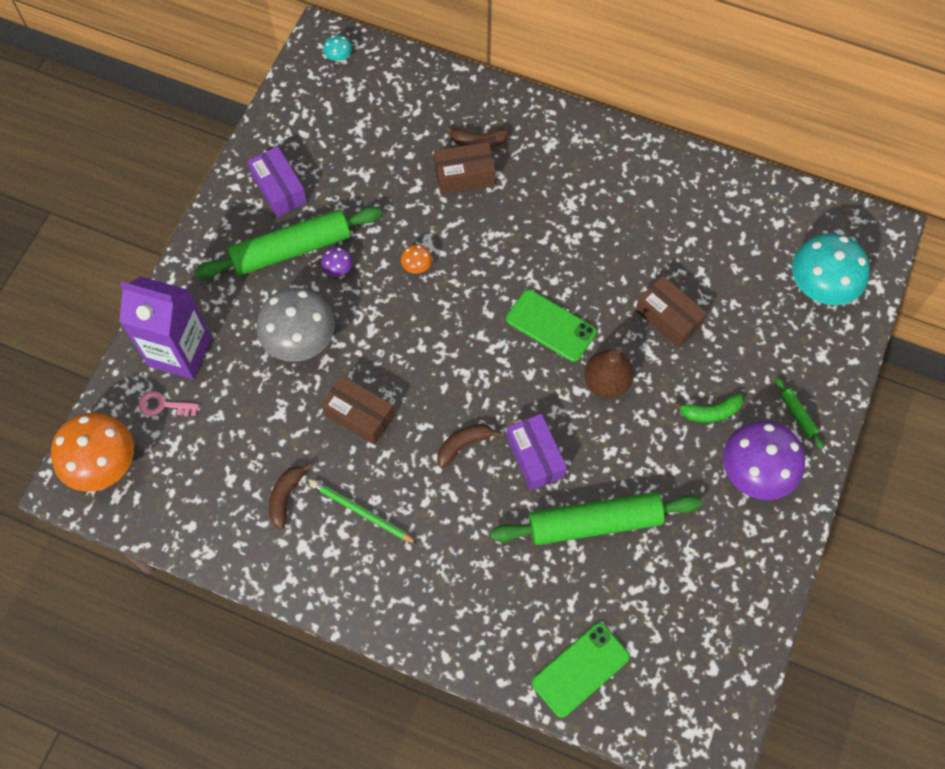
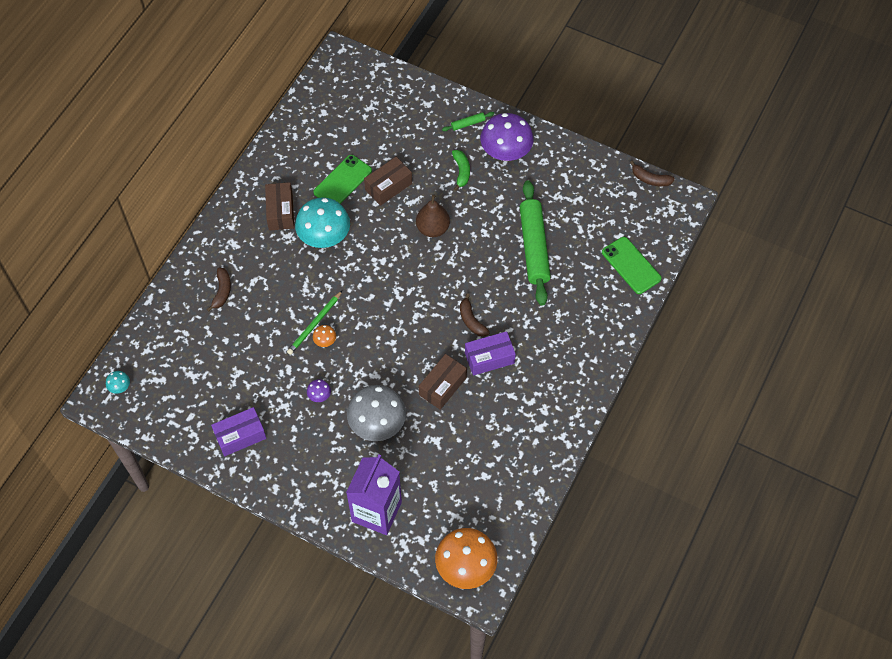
camera: 85 degrees left, 5 degrees down
pink key [139,391,199,417] -> none
green rolling pin [195,206,382,279] -> none
brown banana [269,463,312,529] -> brown banana moved to [630,160,675,186]
green pencil [310,480,418,544] -> green pencil moved to [287,290,343,355]
brown box [434,142,495,194] -> brown box moved to [265,182,294,231]
green phone [506,289,597,362] -> green phone moved to [313,155,372,204]
purple box [507,414,567,491] -> purple box moved to [465,331,516,376]
turquoise mushroom [792,233,870,305] -> turquoise mushroom moved to [295,197,350,248]

